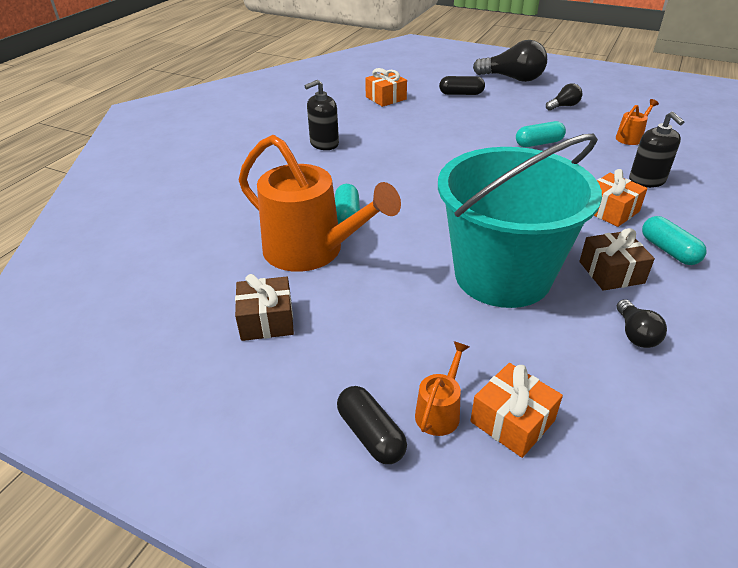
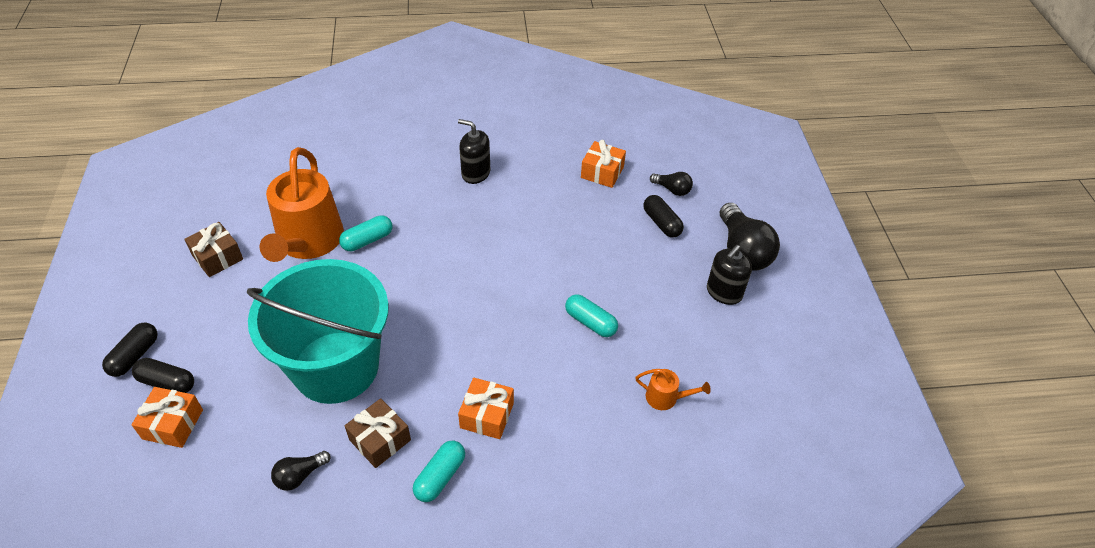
camera: 55 degrees right, 10 degrees up
orange watering can [415,341,469,436] -> black capsule [132,358,194,393]
black light bulb [546,83,582,111] -> black light bulb moved to [650,172,693,196]
black soap dispenser [629,112,684,188] -> black soap dispenser moved to [707,245,752,305]

